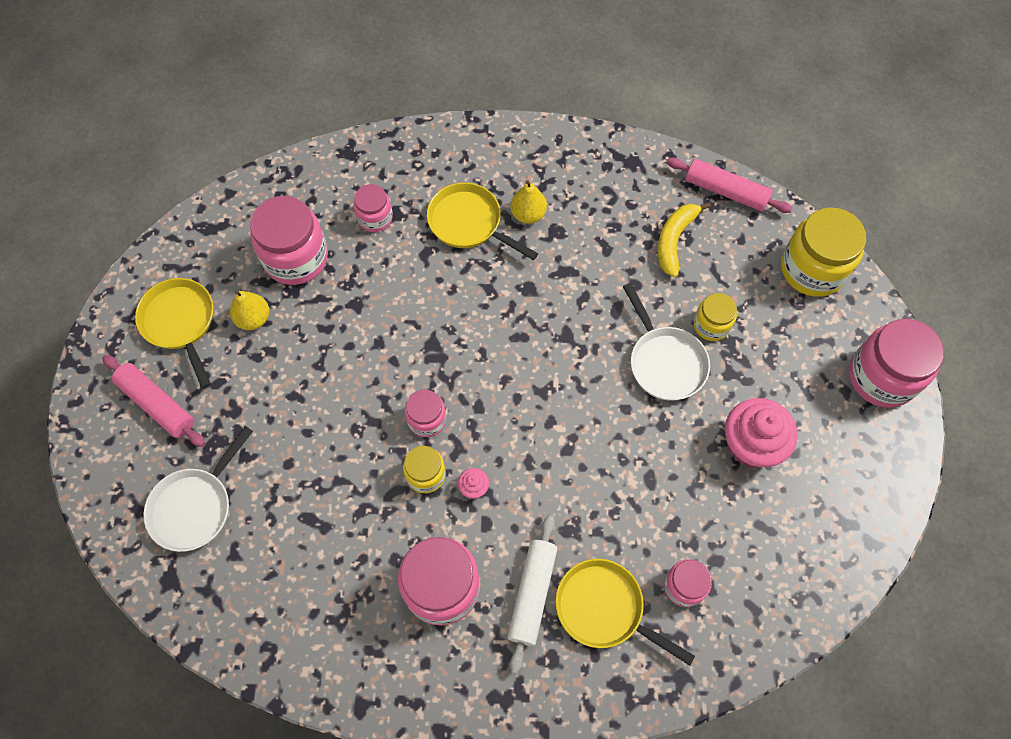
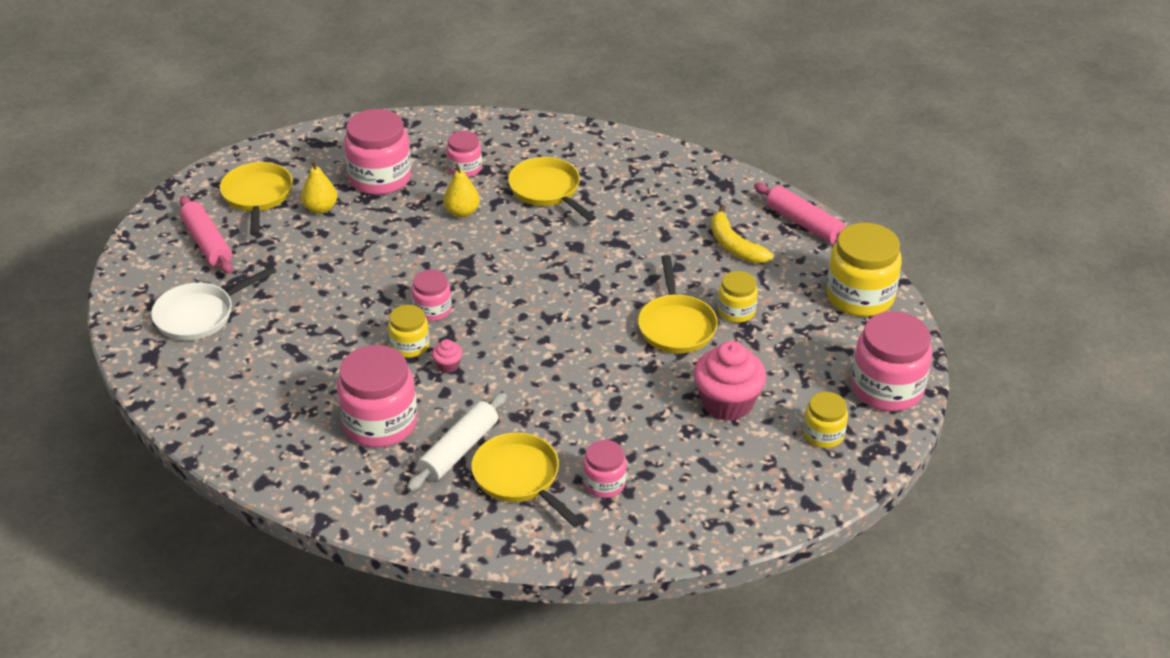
camera: 20 degrees right, 25 degrees down
yellow pear [511,180,547,224] -> yellow pear moved to [444,163,480,218]
white pan [623,283,710,401] -> yellow pan [638,255,718,353]
yellow banana [658,202,711,277] -> yellow banana turned 75 degrees counterclockwise [711,205,774,263]
none -> yellow jar [803,392,848,448]

